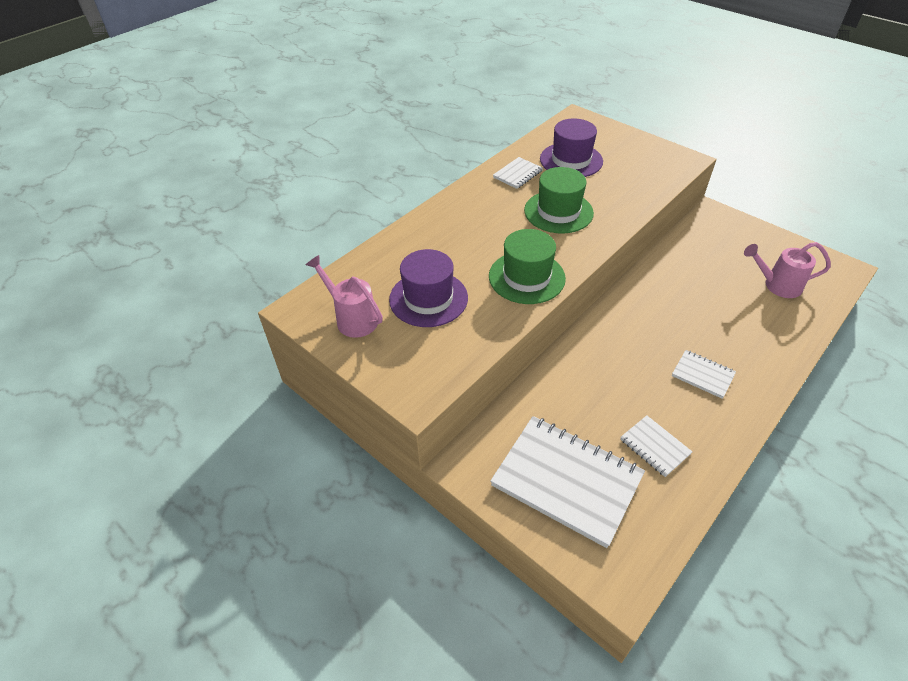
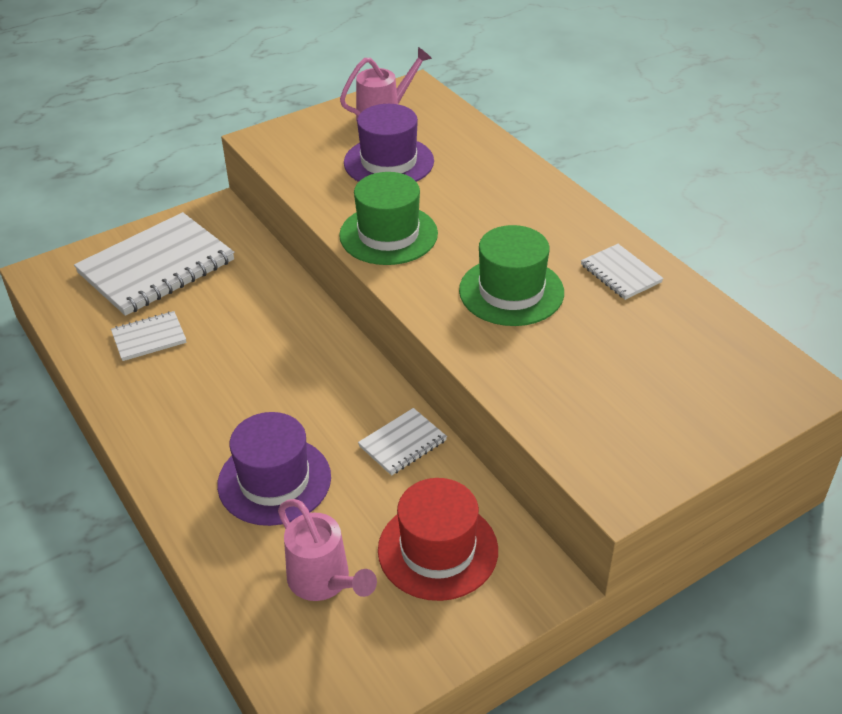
camera: 105 degrees right, 5 degrees down
purple hat [540,118,603,177] -> purple hat moved to [217,412,331,526]
white notebook [672,350,736,399] -> white notebook moved to [358,408,447,476]
pink watering can [744,242,831,298] -> pink watering can turned 120 degrees clockwise [278,499,377,601]
none -> red hat [378,478,498,601]

